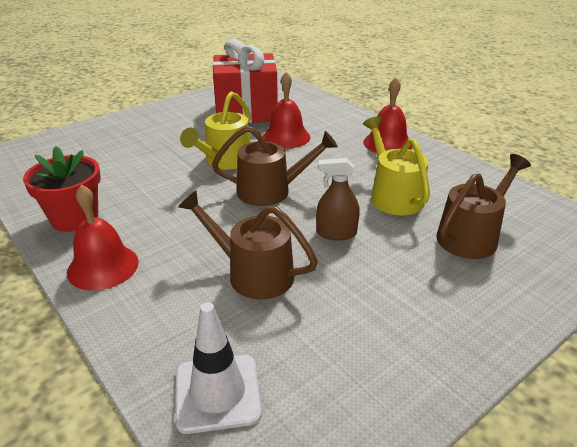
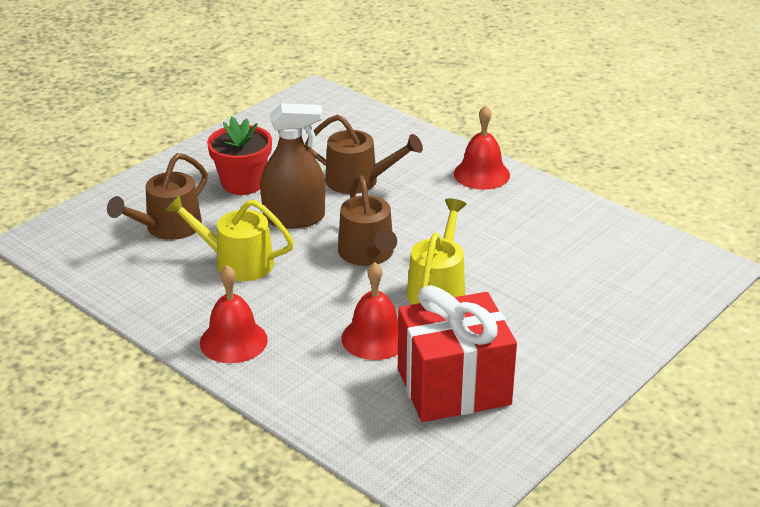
camera: 170 degrees right, 0 degrees up
red flower pot [23,146,101,232] -> red flower pot moved to [207,117,272,195]
white traffic cone [175,302,262,434] -> none
brown watering can [212,126,338,206] -> brown watering can turned 90 degrees counterclockwise [338,176,397,266]
brown spray bottle [316,158,360,241] -> brown spray bottle [260,103,325,229], size x1.63
yellow watering can [363,116,430,215] -> yellow watering can turned 135 degrees clockwise [165,195,294,281]

